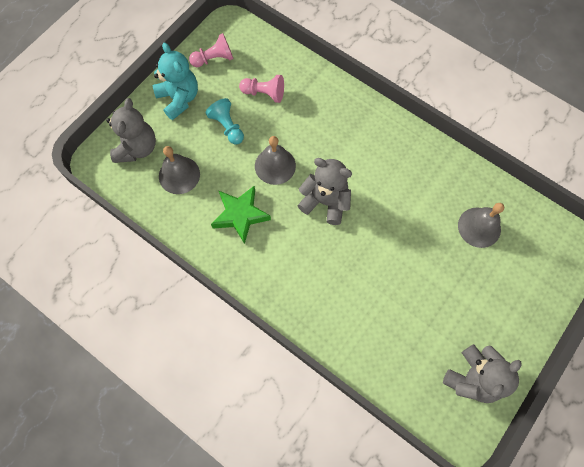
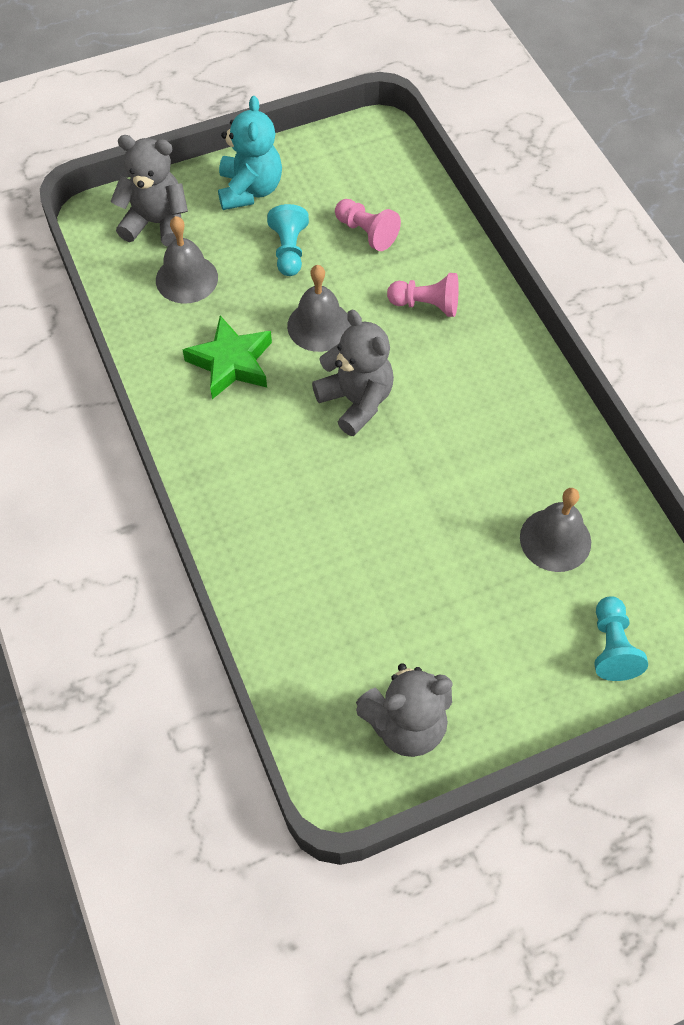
camera: 30 degrees right, 10 degrees down
grey teddy bear [106,98,156,163] -> grey teddy bear turned 120 degrees counterclockwise [110,135,188,247]
pink pawn [189,33,234,67] -> pink pawn moved to [387,273,459,317]
none -> turquoise pawn [594,596,648,681]

